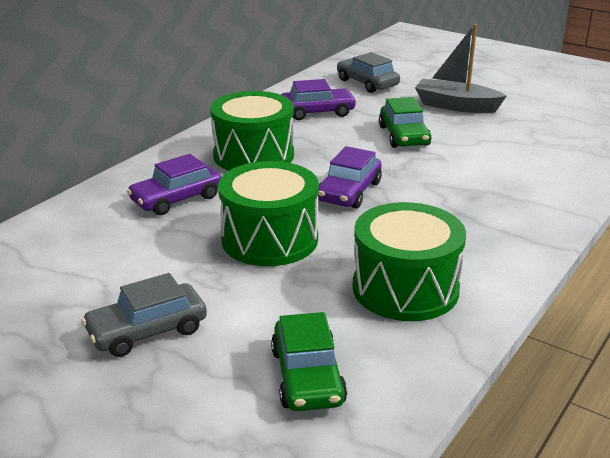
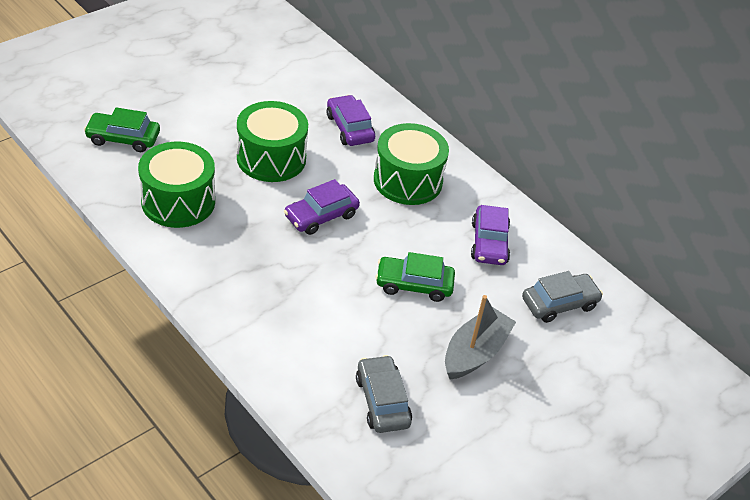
camera: 100 degrees right, 15 degrees up
grey car [81,273,207,357] -> grey car moved to [356,355,412,433]
purple car [318,146,382,209] -> purple car turned 75 degrees counterclockwise [284,179,360,235]

